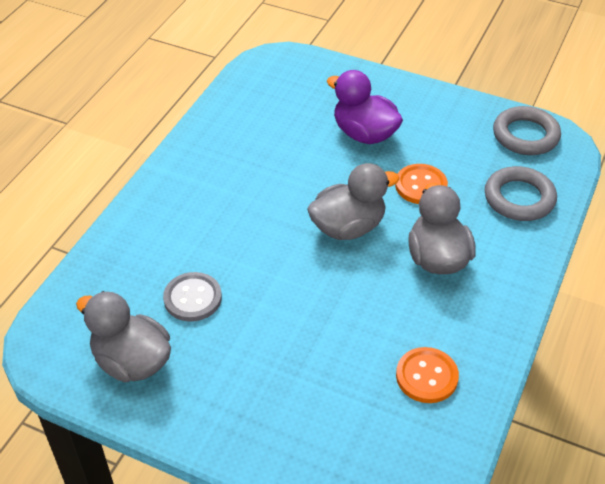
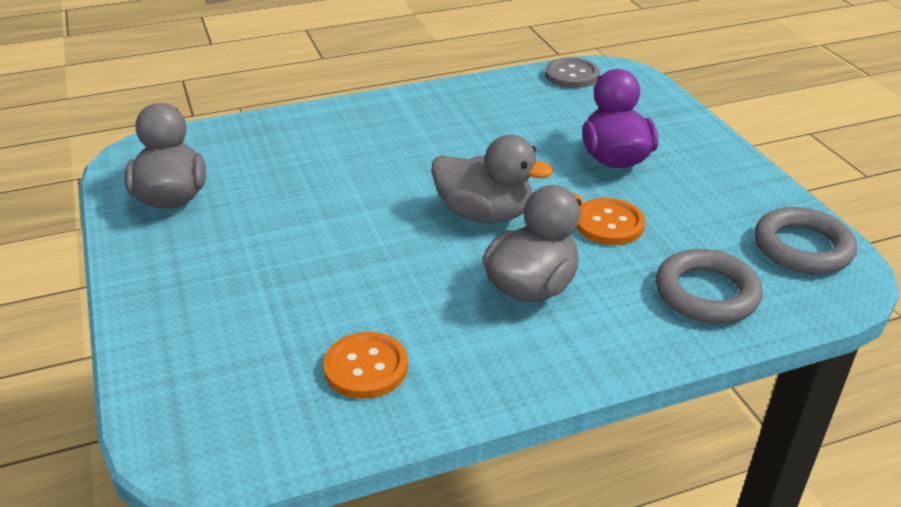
camera: 45 degrees right, 10 degrees down
grey button [163,272,222,322] -> grey button moved to [545,58,600,88]

